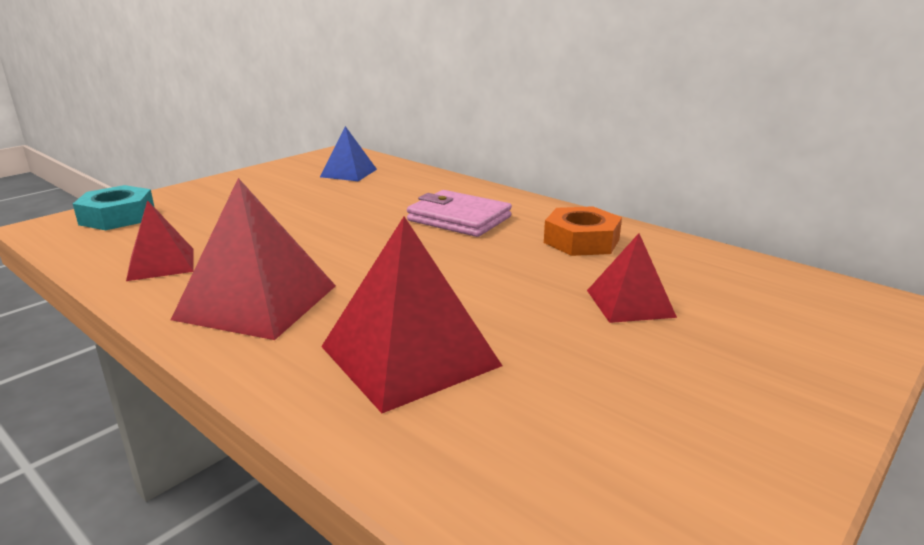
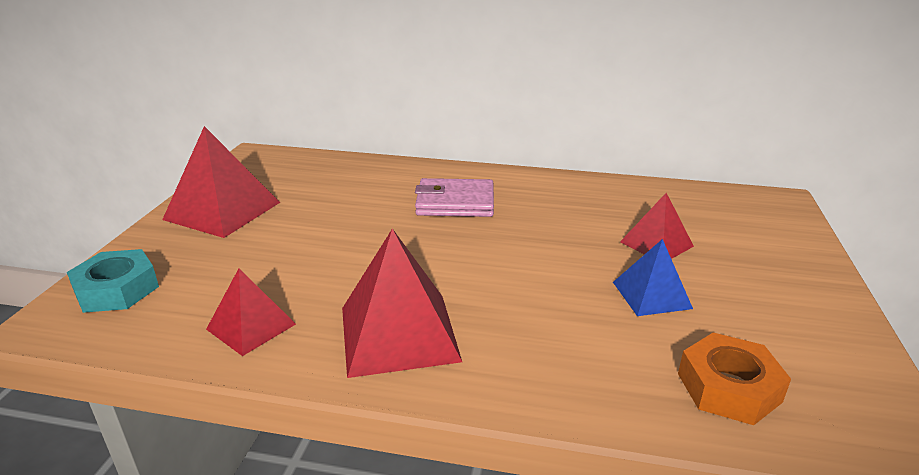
camera: 30 degrees left, 5 degrees up
blue pyramid [320,126,377,181] -> blue pyramid moved to [613,239,693,316]
red pyramid [321,216,502,413] -> red pyramid moved to [162,126,280,238]
orange nut [544,206,622,256] -> orange nut moved to [678,332,791,425]

